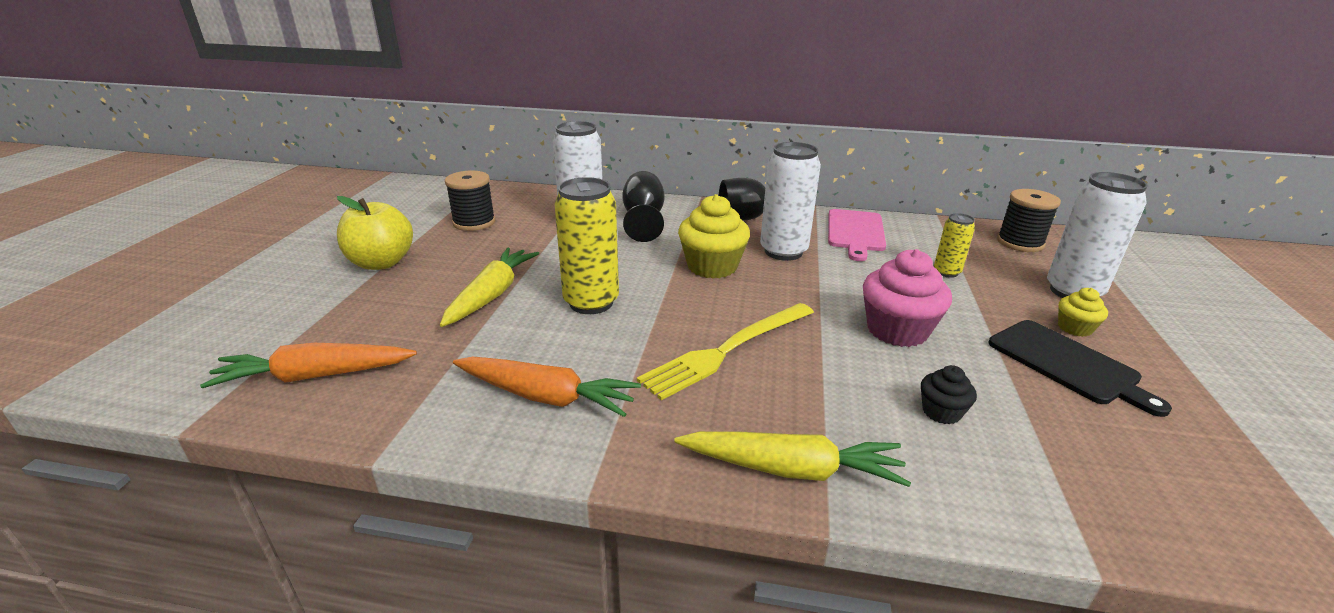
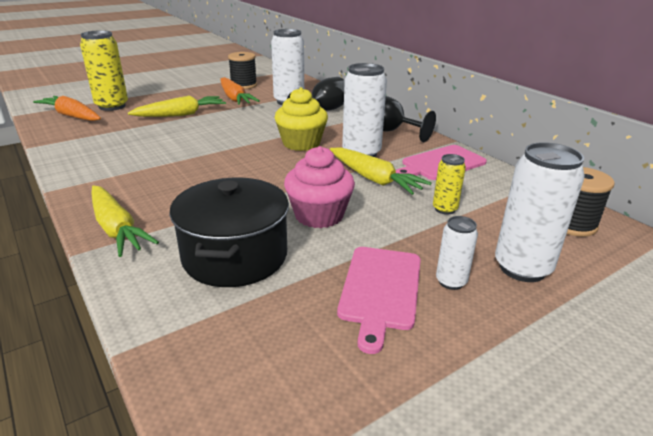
camera: 45 degrees right, 0 degrees up
yellow apple [337,196,413,270] -> none
orange carrot [453,357,641,417] -> orange carrot moved to [221,77,260,105]
yellow can [554,177,619,314] -> yellow can moved to [80,30,128,111]
yellow fork [637,303,814,400] -> none
black cupcake [921,365,977,424] -> black pot [169,178,289,287]
black cutting board [989,320,1172,417] -> pink cutting board [337,247,421,354]
yellow cupcake [1058,288,1108,337] -> white can [436,216,478,290]
none -> yellow carrot [330,147,431,195]

